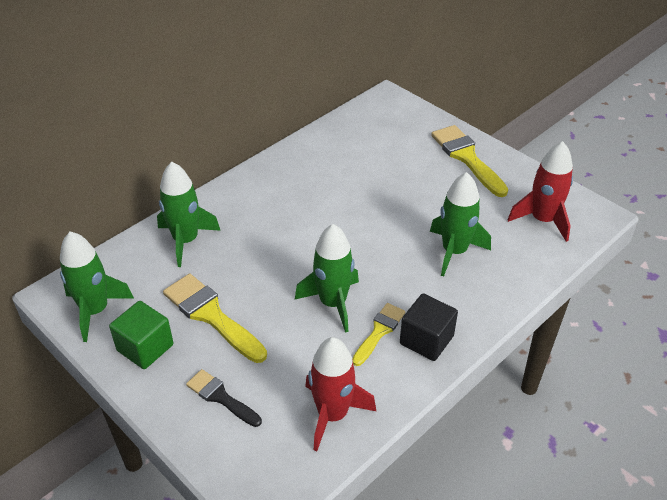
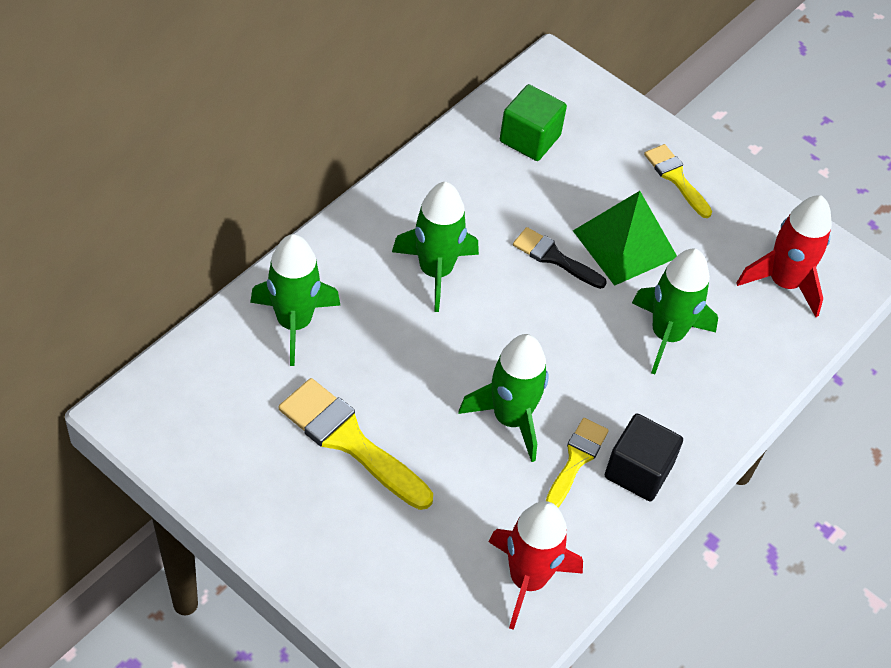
camera: 10 degrees left, 10 degrees up
green rocket [60,231,134,342] -> green rocket moved to [392,182,479,312]
green cube [109,301,173,369] -> green cube moved to [500,84,567,161]
black brush [186,369,262,427] -> black brush moved to [513,227,607,289]
yellow brush [431,125,508,197] -> yellow brush [644,144,712,218], size x0.60
none -> green pyramid [573,191,677,286]

